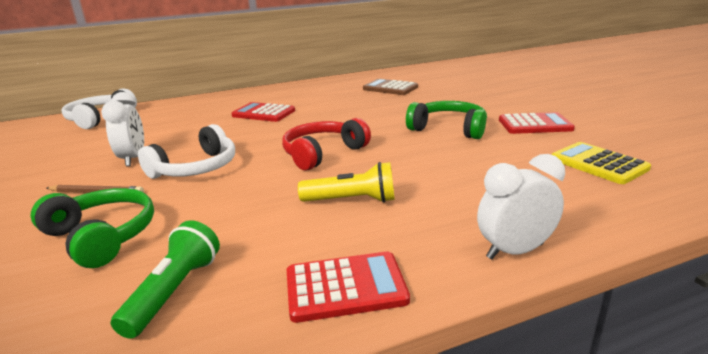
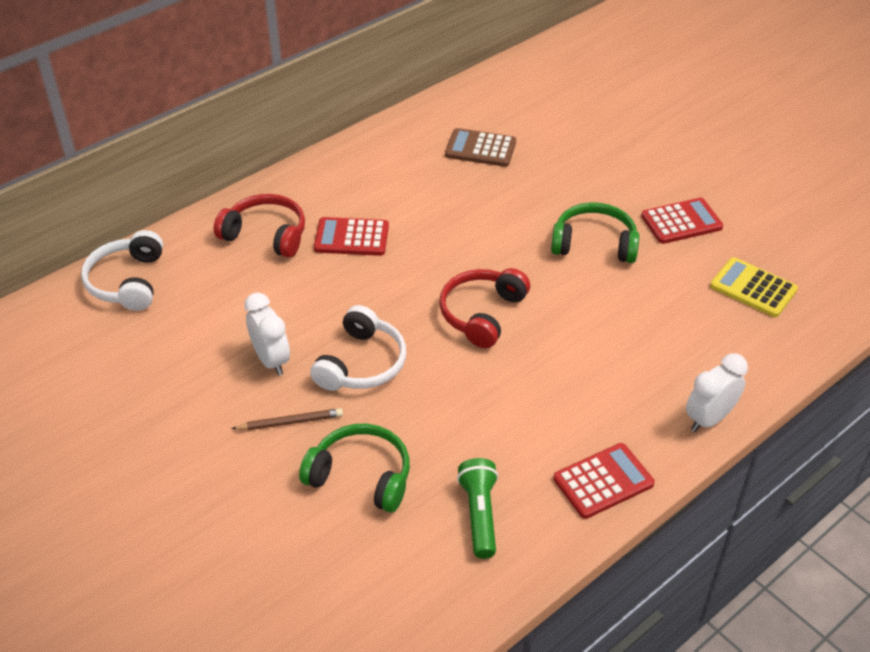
camera: 20 degrees left, 20 degrees up
yellow flashlight [298,162,395,203] -> none
none -> red headphones [214,194,305,258]

